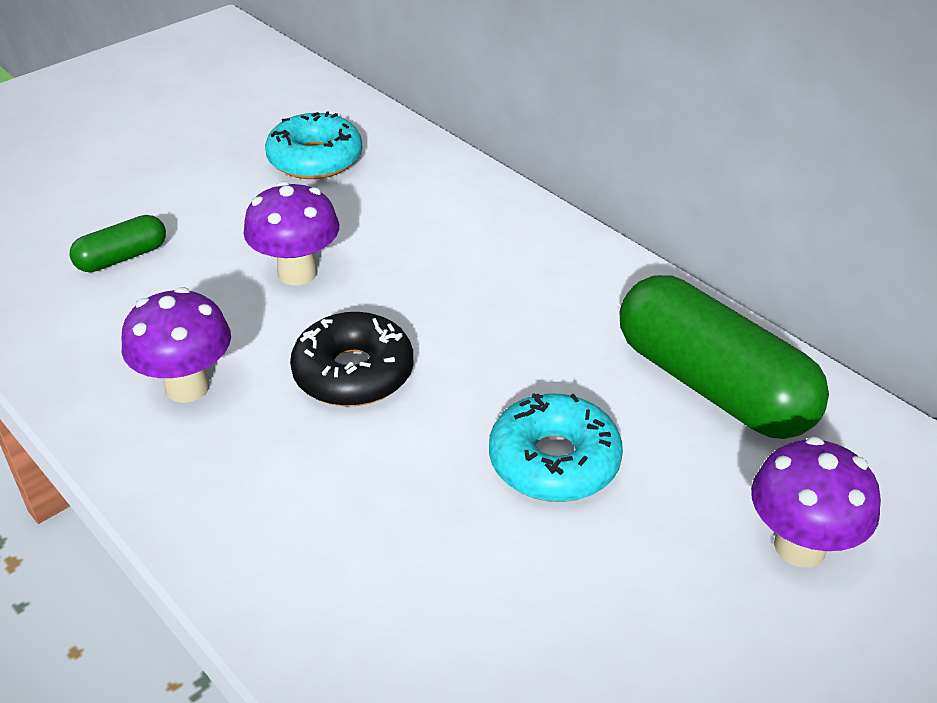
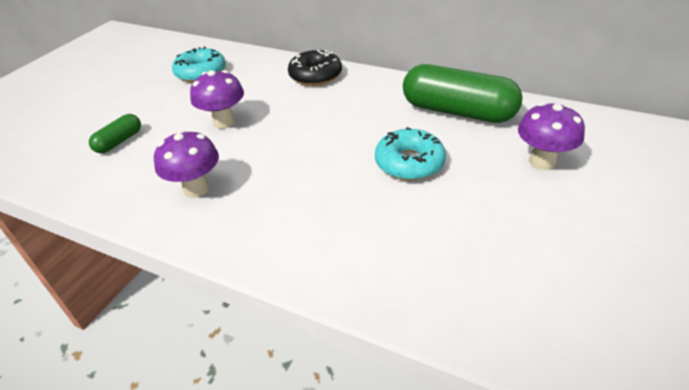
camera: 20 degrees left, 0 degrees up
black donut [290,312,413,406] -> black donut moved to [288,50,342,86]

